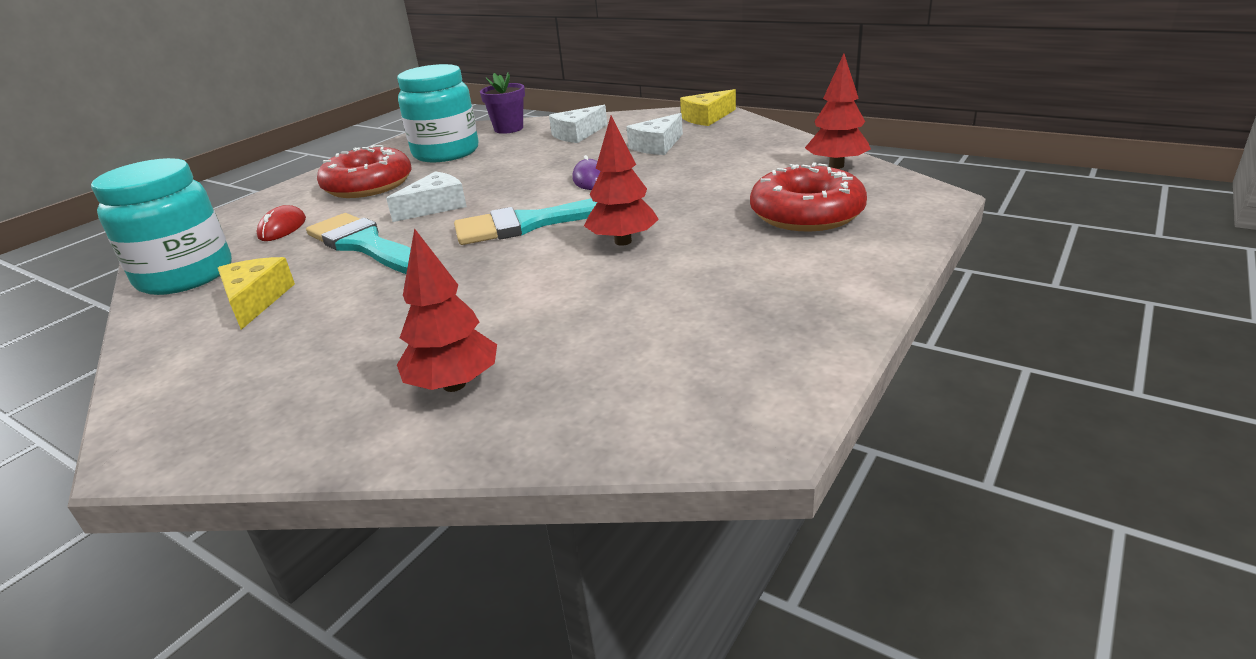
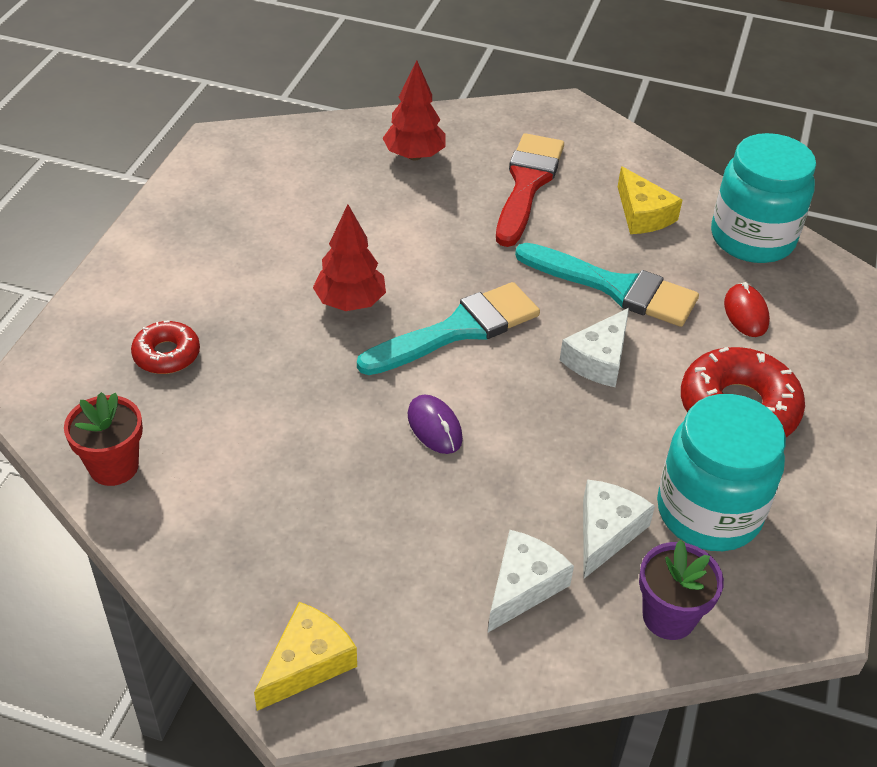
camera: 160 degrees right, 15 degrees up
white cheese [627,113,683,155] -> white cheese moved to [583,479,655,579]
red donut [750,162,867,232] -> red donut [131,320,200,374], size x0.57
red tree [805,54,871,169] -> red flower pot [64,392,143,486]
none -> red brush [496,133,564,247]

